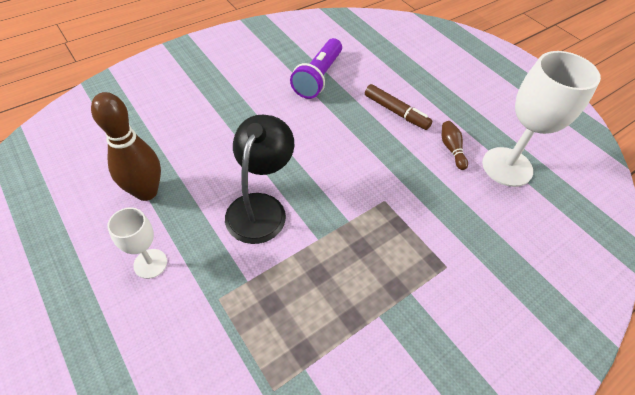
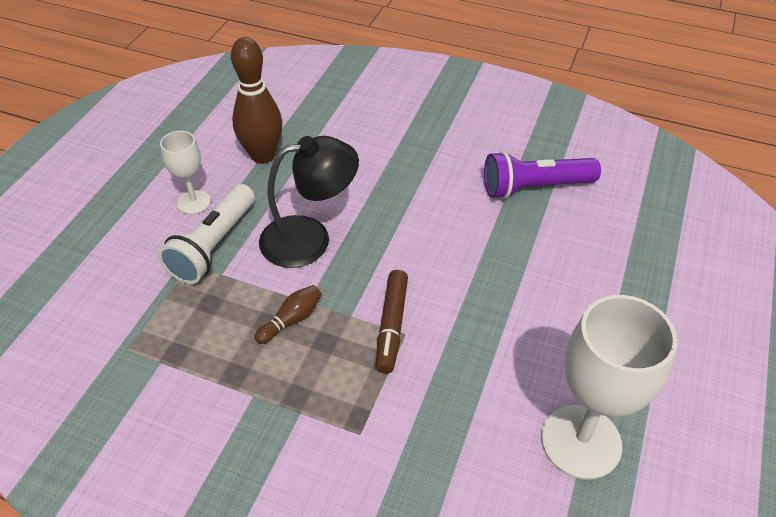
camera: 60 degrees right, 5 degrees down
brown marker [365,84,433,130] -> brown marker moved to [376,270,408,373]
brown bowling pin [442,121,468,170] -> brown bowling pin moved to [254,285,322,344]
none -> white flashlight [158,184,255,284]

